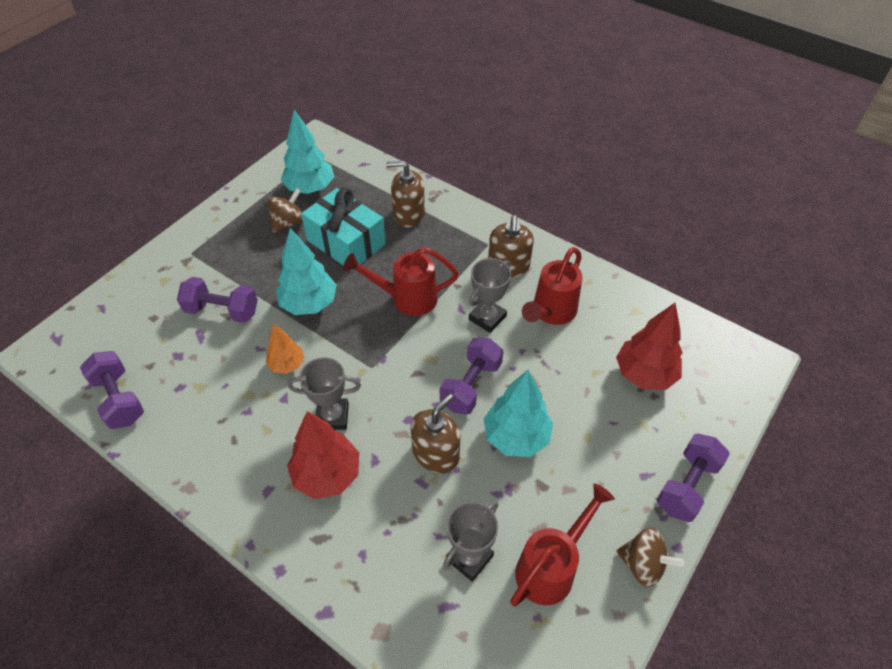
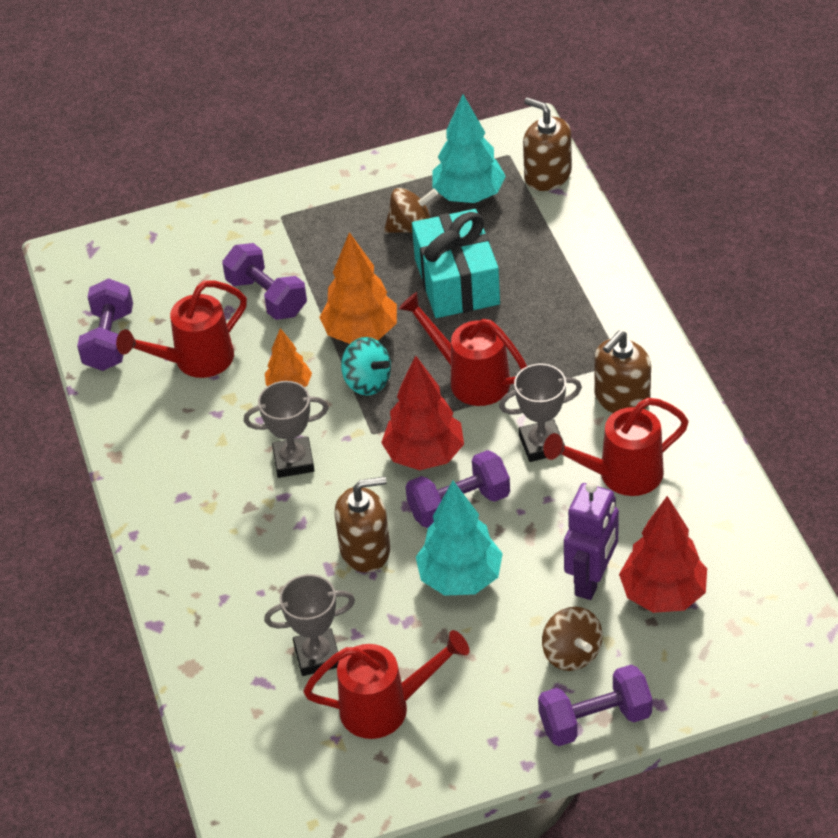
camera: 40 degrees right, 5 degrees down
turquoise tree [276,228,337,315] -> orange tree [319,232,397,344]
red tree [287,411,359,499] -> red tree moved to [381,355,464,470]
grey trophy [288,357,361,430] -> grey trophy turned 45 degrees counterclockwise [244,381,329,478]
brown soap dispenser [386,161,425,227] -> brown soap dispenser moved to [523,97,572,191]
brown spinning top [616,528,684,587] -> brown spinning top moved to [542,607,602,671]
none -> red watering can [116,281,247,378]
none -> turquoise spinning top [341,337,391,396]
none -> purple robot [564,481,619,600]

